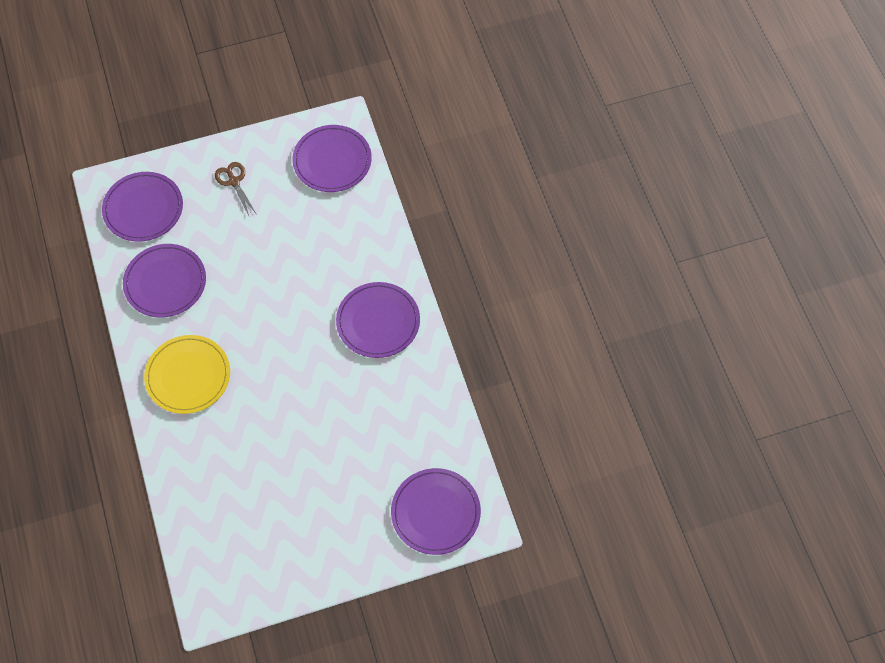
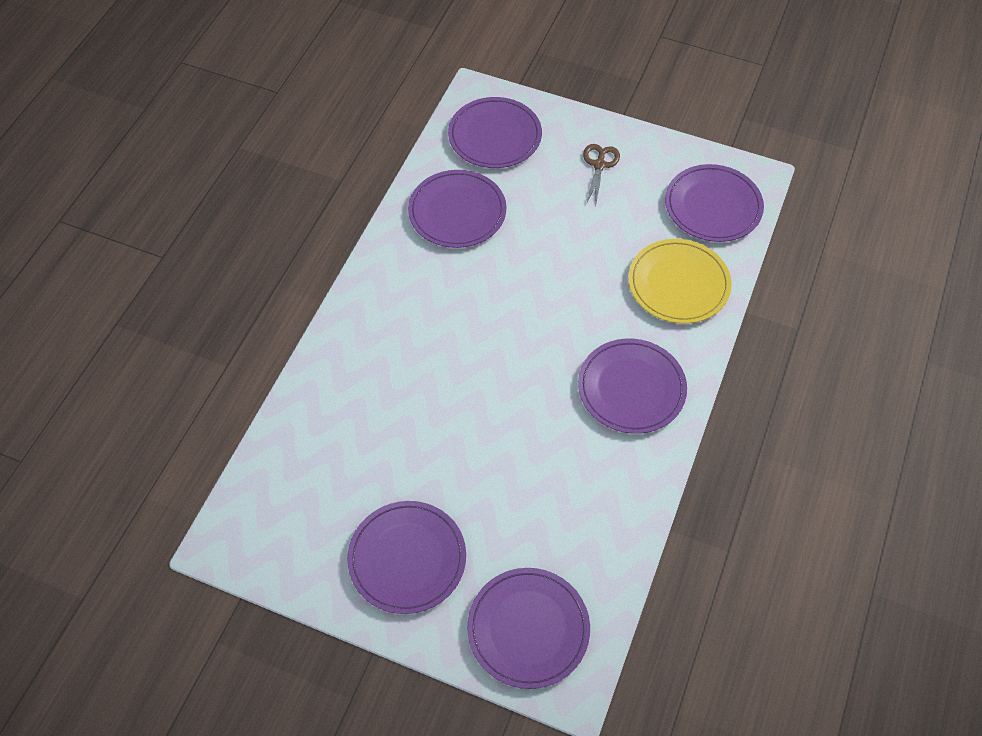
camera: 40 degrees right, 5 degrees down
yellow plate [144,335,230,414] -> yellow plate moved to [628,239,732,324]
none -> purple plate [347,501,466,614]

